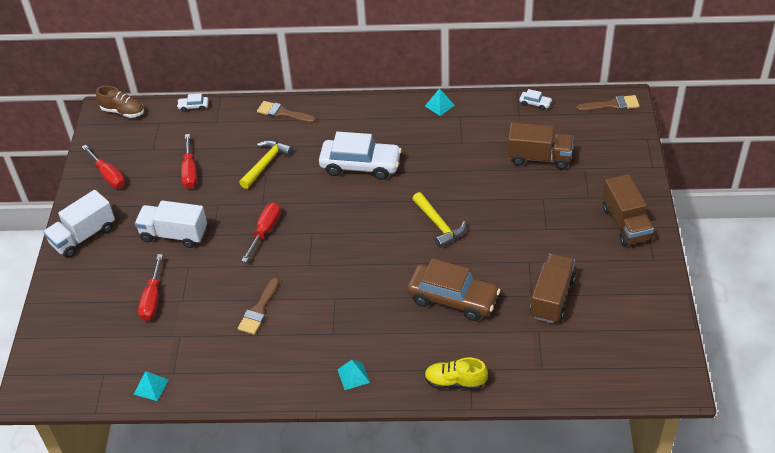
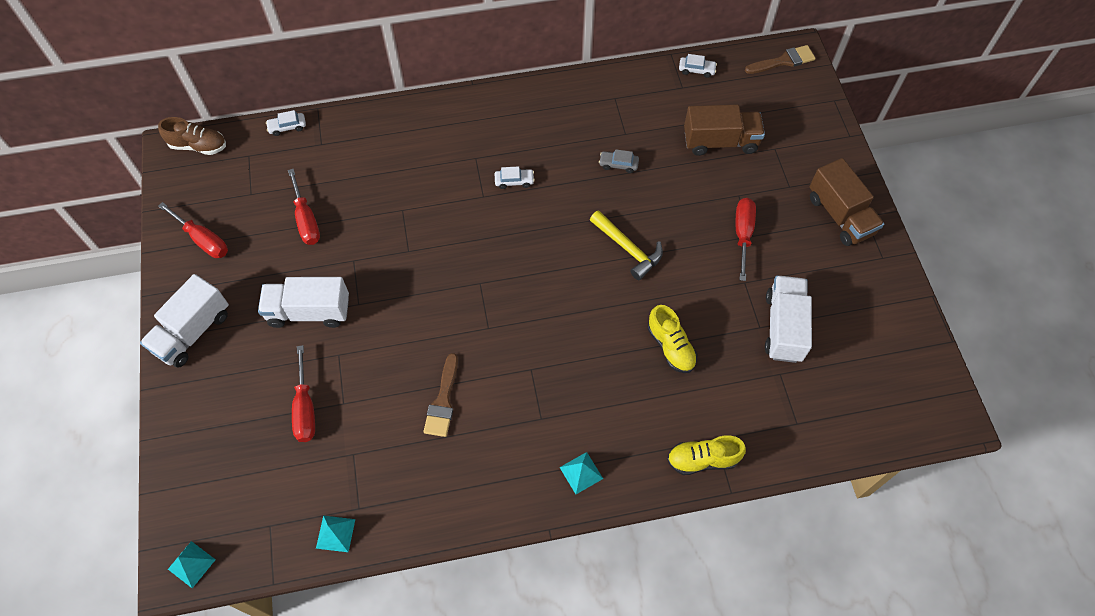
camera: 15 degrees left, 15 degrees up
yellow hammer [239,140,293,189] -> none
red screwdriver [241,202,281,262] -> red screwdriver moved to [736,198,756,281]
brown brush [257,101,316,123] -> none
white car [319,132,402,180] -> white car [495,166,535,189], size x0.41
brown car [407,258,500,321] -> yellow shoe [648,305,697,373]
turquoise pyramid [425,88,455,116] -> turquoise pyramid moved to [168,541,216,588]
brown truck [530,253,575,323] -> white truck [765,276,812,363]
none -> grey car [599,149,639,173]

